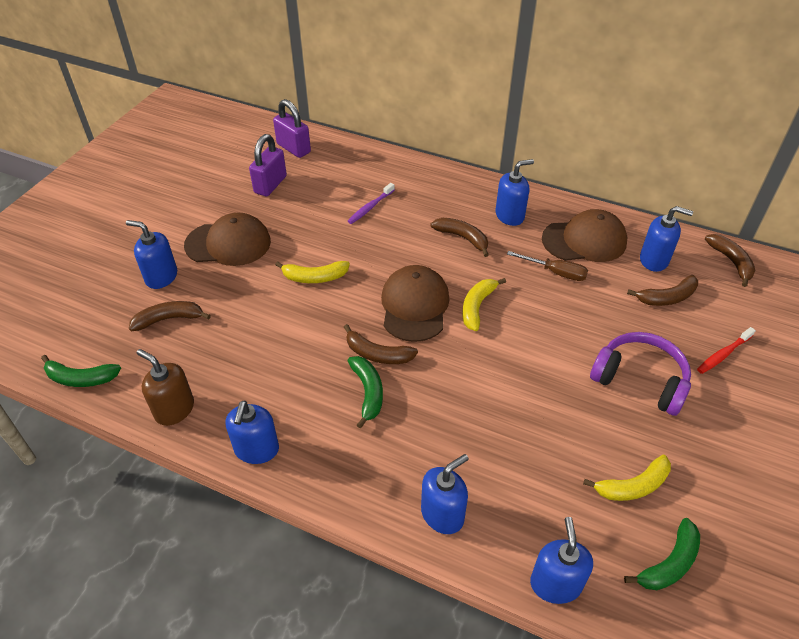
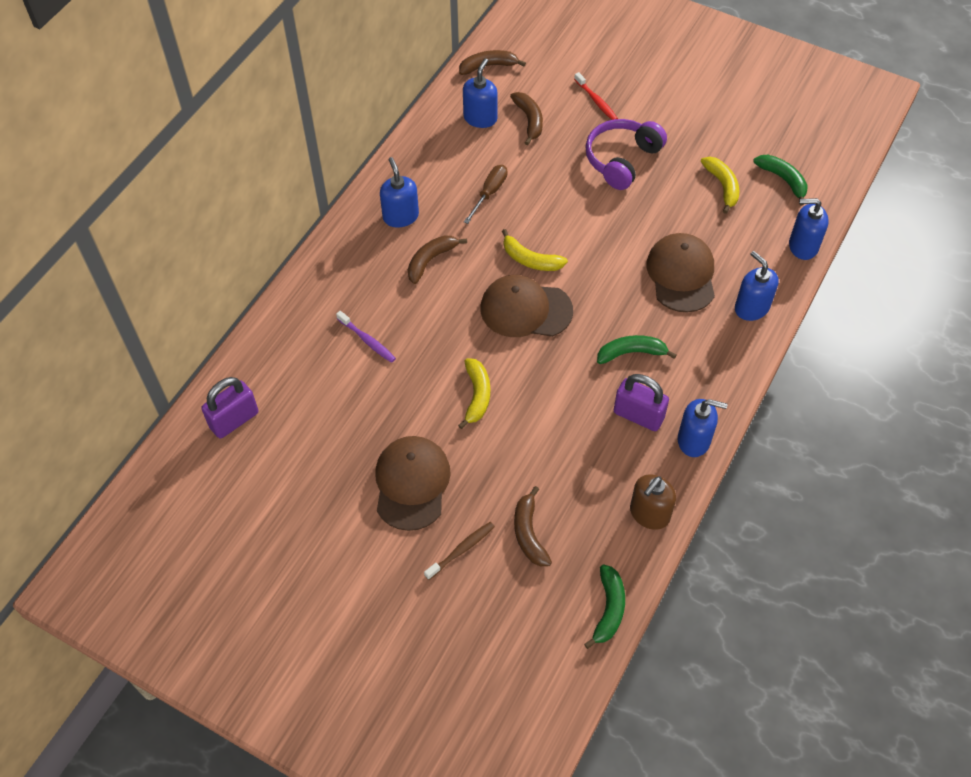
camera: 85 degrees left, 10 degrees up
blue soap dispenser [126,220,177,289] -> brown toothbrush [424,522,495,580]
purple padlock [249,134,287,196] -> purple padlock moved to [614,374,669,431]
brown banana [344,324,418,364] -> none
brown cap [542,209,628,262] -> brown cap moved to [646,233,715,313]

